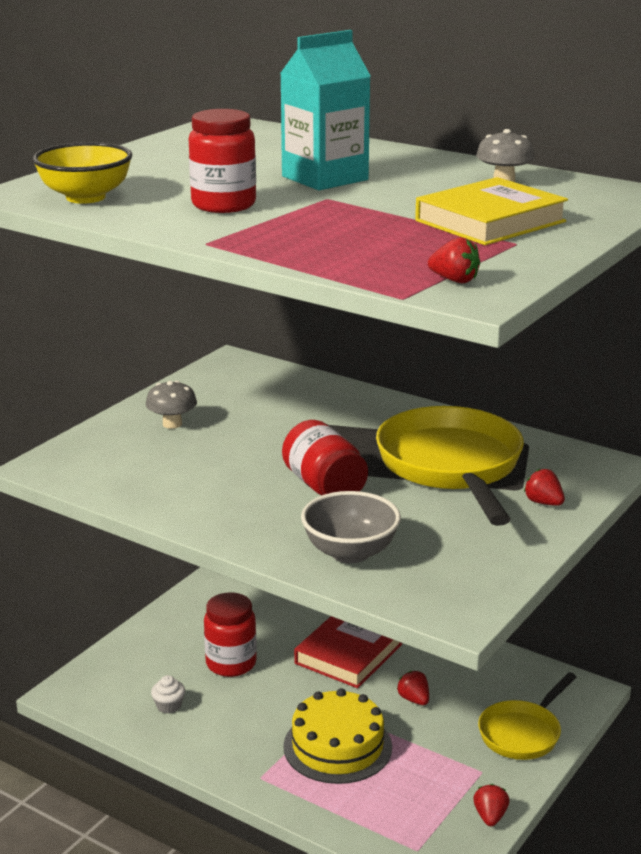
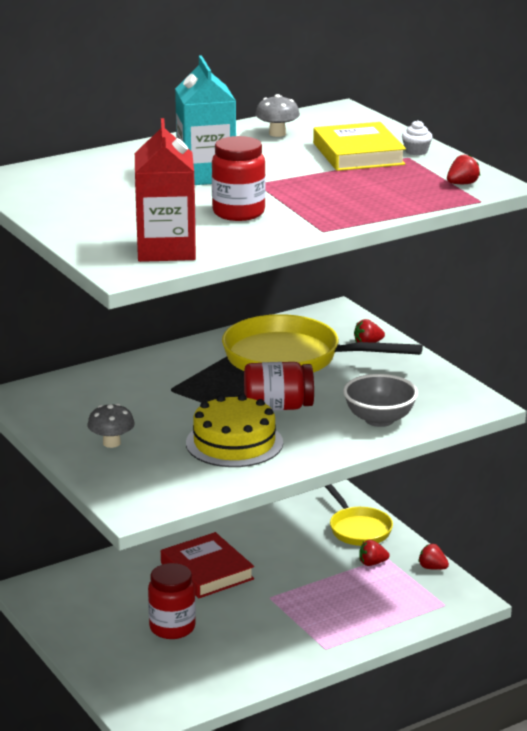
camera: 65 degrees left, 0 degrees up
yellow bowl [32,142,132,204] -> red carton [135,118,196,262]
white cupcake [151,675,185,713] -> white cupcake moved to [402,120,433,155]
yellow cake [283,688,392,784] -> yellow cake moved to [186,394,283,467]
red strawberry [397,671,429,705] -> red strawberry moved to [359,540,390,566]

